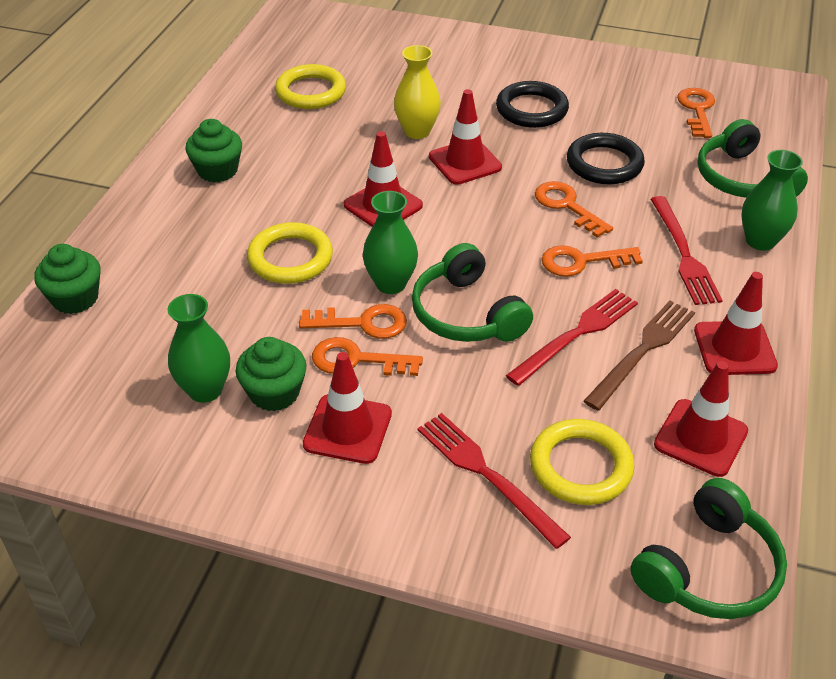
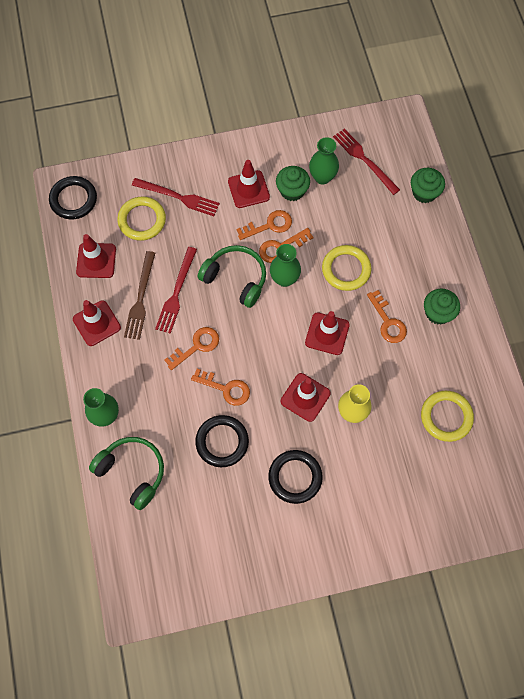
camera: 150 degrees right, 25 degrees up
green headphones [631,478,787,619] -> black ring [49,176,97,219]
red fork [651,196,723,305] -> red fork moved to [333,129,400,195]
orange key [677,88,715,138] -> orange key moved to [367,290,407,343]

